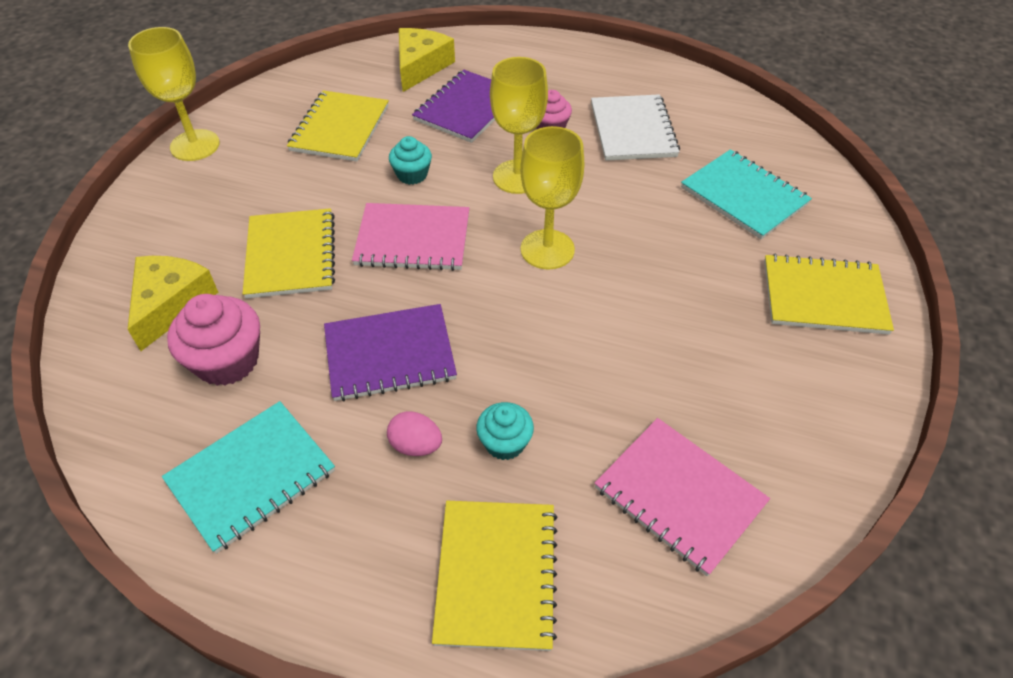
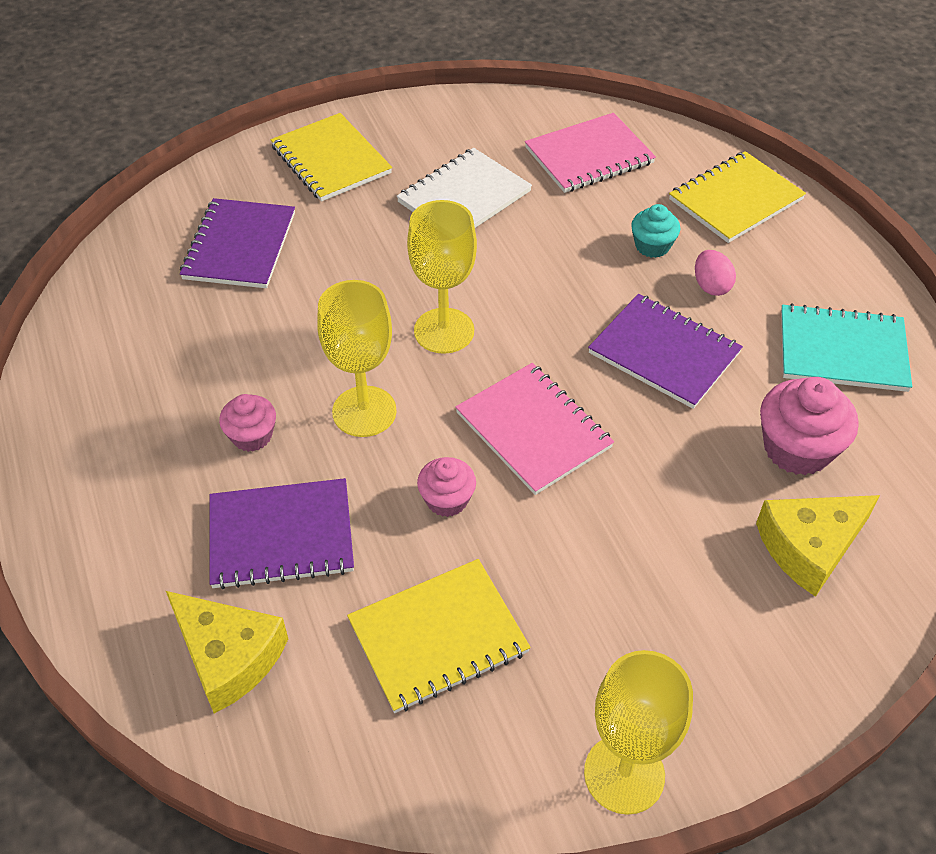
camera: 130 degrees left, 0 degrees up
yellow notebook [243,208,335,298] -> none
turquoise cupcake [389,136,432,185] -> pink cupcake [417,457,476,517]
yellow cheese [399,28,455,92] -> yellow cheese turned 120 degrees counterclockwise [166,591,288,713]
white notebook [591,94,680,161] -> white notebook moved to [397,148,532,228]
pink notebook [595,418,770,576] -> pink notebook turned 60 degrees clockwise [525,113,656,193]
turquoise notebook [681,149,812,239] -> purple notebook [180,198,295,288]

